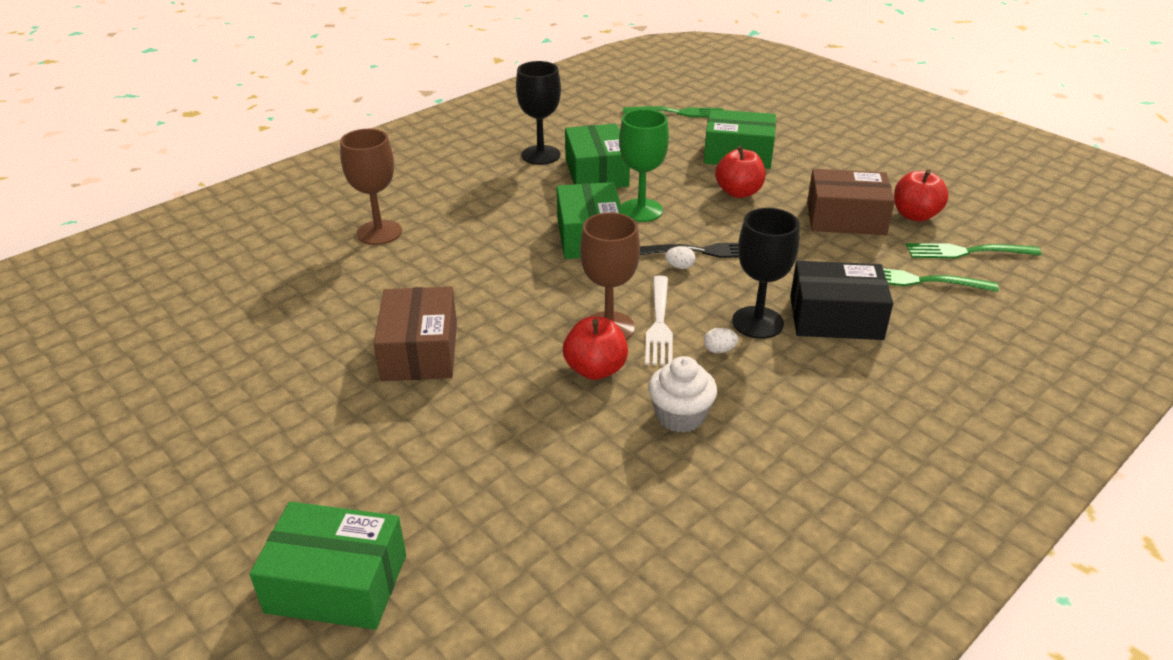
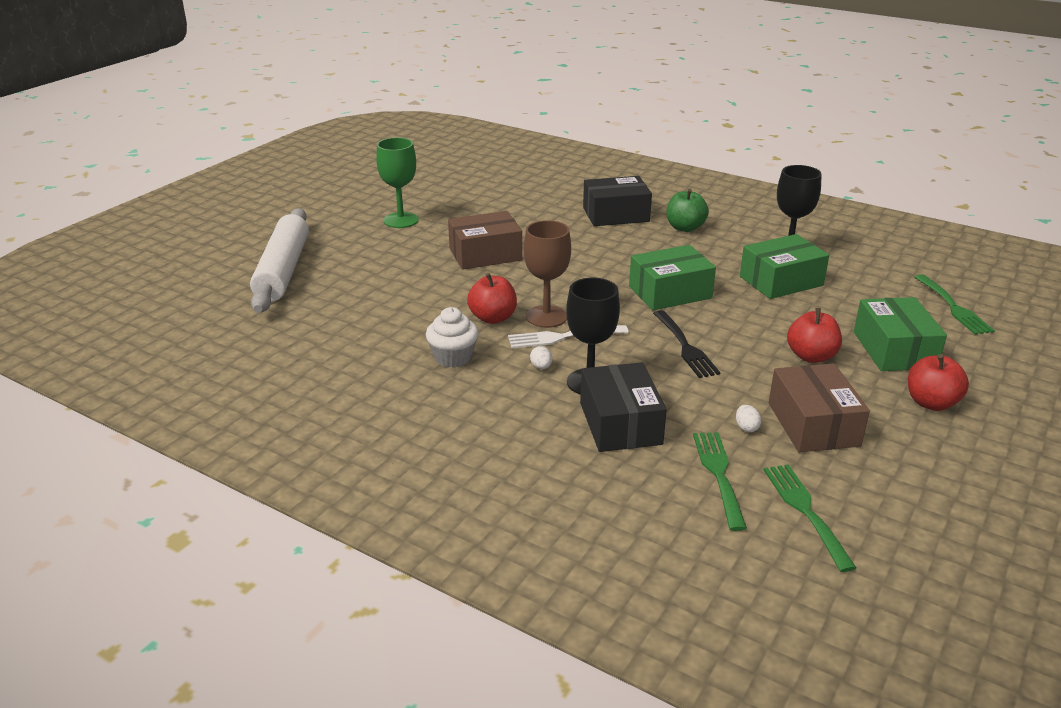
camera: 75 degrees right, 5 degrees down
green box [249,502,406,630] -> white rolling pin [250,208,309,313]
brown goblet [340,129,402,245] -> black box [583,176,652,226]
green goblet [619,109,669,222] -> green goblet moved to [376,137,419,228]
white egg [665,246,695,269] -> white egg moved to [736,405,761,432]
red apple [894,169,949,222] -> red apple moved to [908,354,969,411]
none -> green apple [666,189,709,232]

